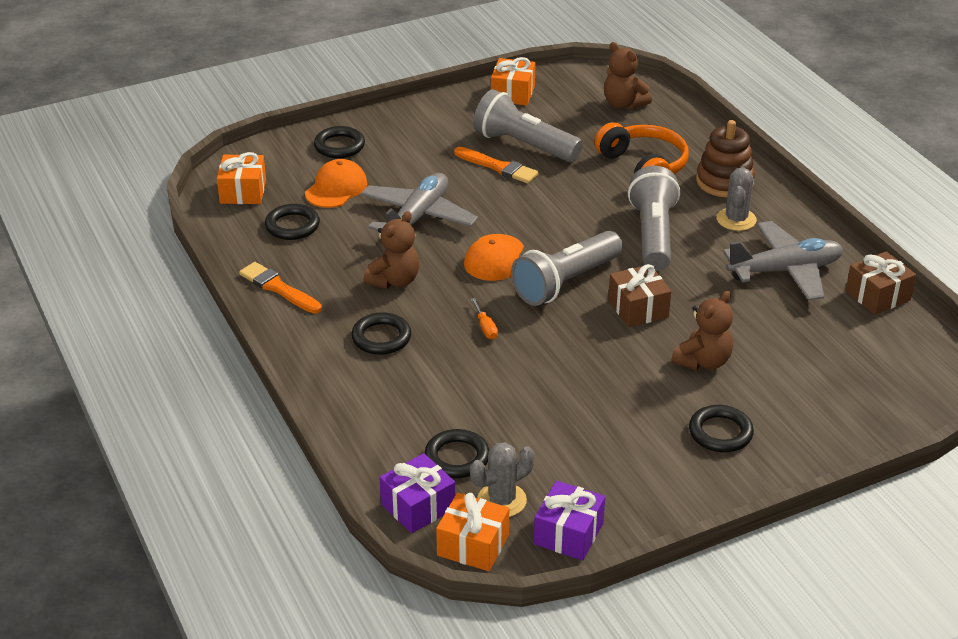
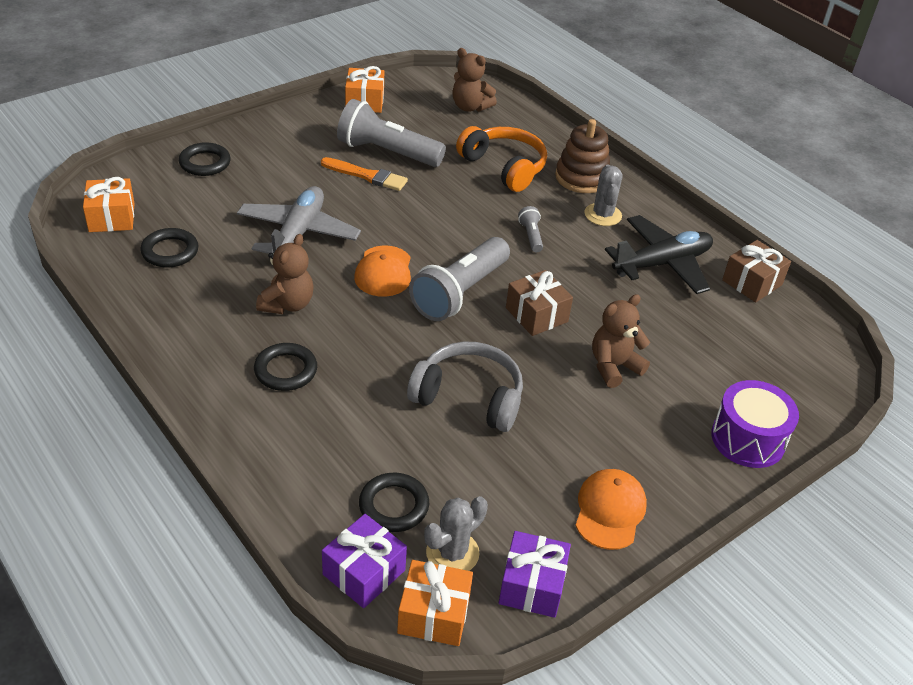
camera: 15 degrees left, 5 degrees up
orange brush [239,262,322,313] -> none
orange cap [305,159,367,208] -> orange cap moved to [575,469,647,550]
orange screwdriver [471,298,498,339] -> none
grey flashlight [628,166,680,271] -> grey flashlight [518,206,543,252], size x0.44
brown teddy bear [671,291,733,370] -> brown teddy bear turned 150 degrees counterclockwise [592,294,650,388]
black ring [689,405,754,452] -> none
grey plane [723,221,843,301] -> black plane [605,215,713,294]
none -> grey headphones [407,342,523,432]
none -> purple drum [711,380,799,468]

